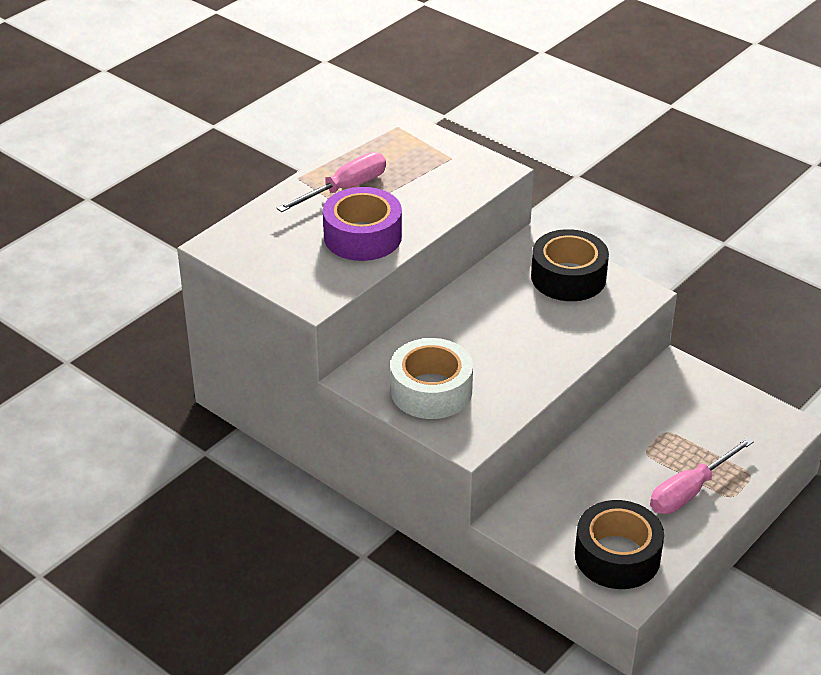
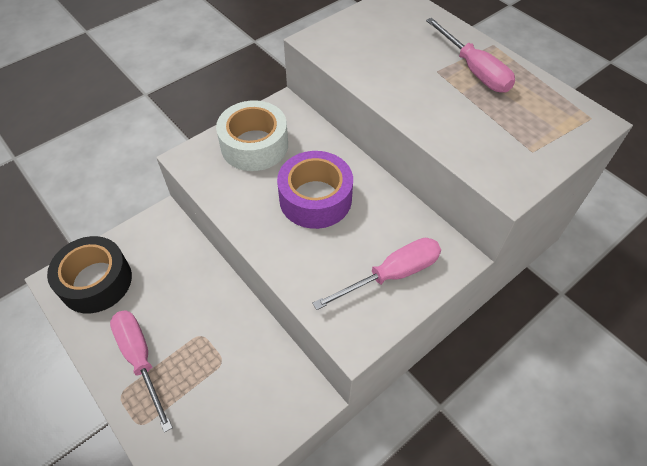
camera: 100 degrees right, 15 degrees up
purple tape [323,187,402,261] -> purple tape moved to [277,151,353,229]
black tape [531,229,609,301] -> pink screwdriver [312,238,441,310]

